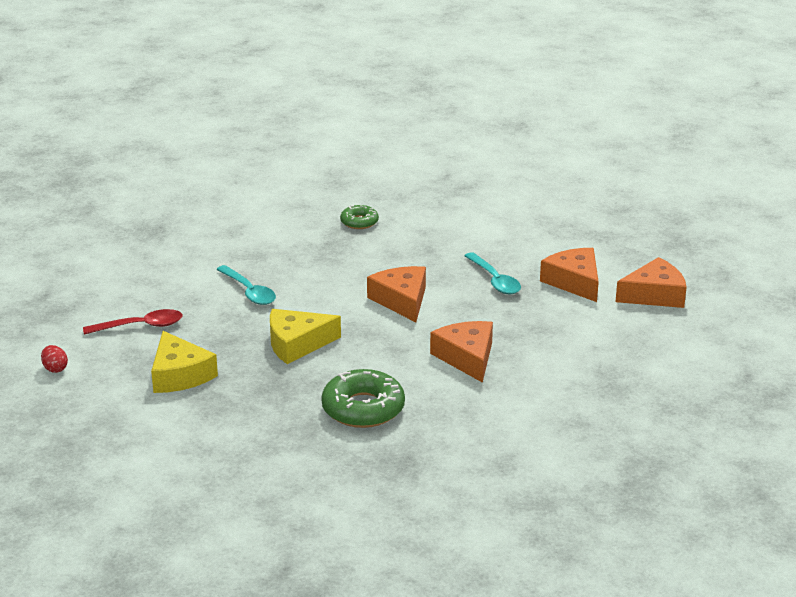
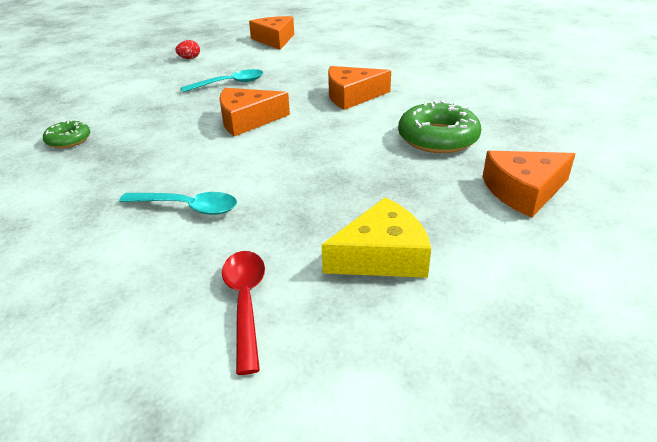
camera: 85 degrees left, 5 degrees up
red egg [41,345,68,373] -> red egg moved to [176,40,200,59]
turquoise spoon [216,265,276,305] -> turquoise spoon turned 45 degrees clockwise [119,192,237,215]
yellow cheese [270,309,341,364] -> none
orange cheese [540,248,599,302] -> orange cheese moved to [483,151,575,218]

